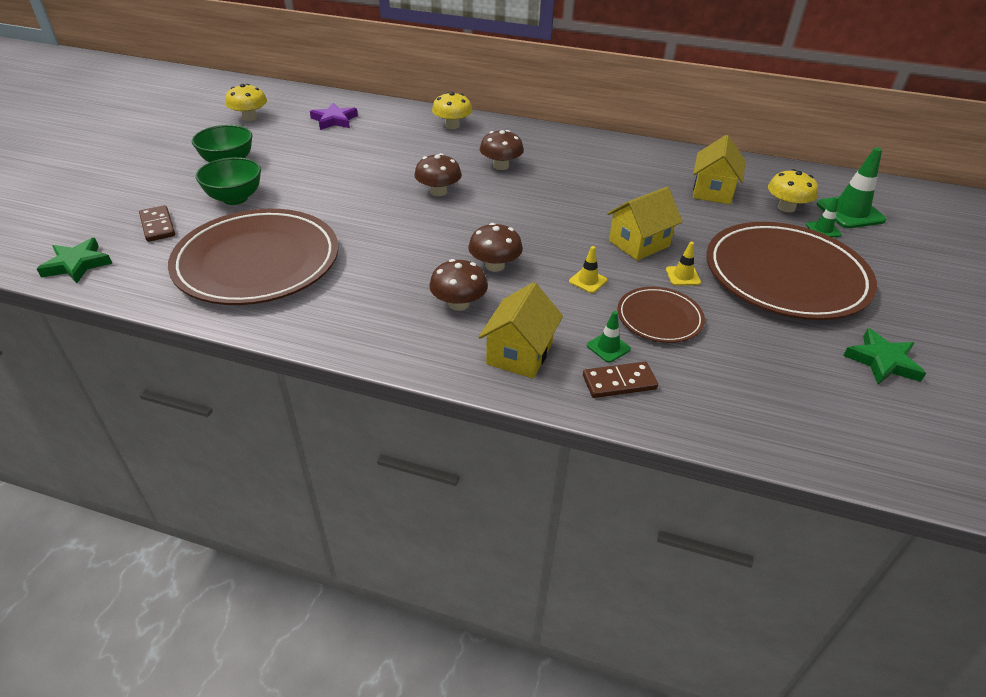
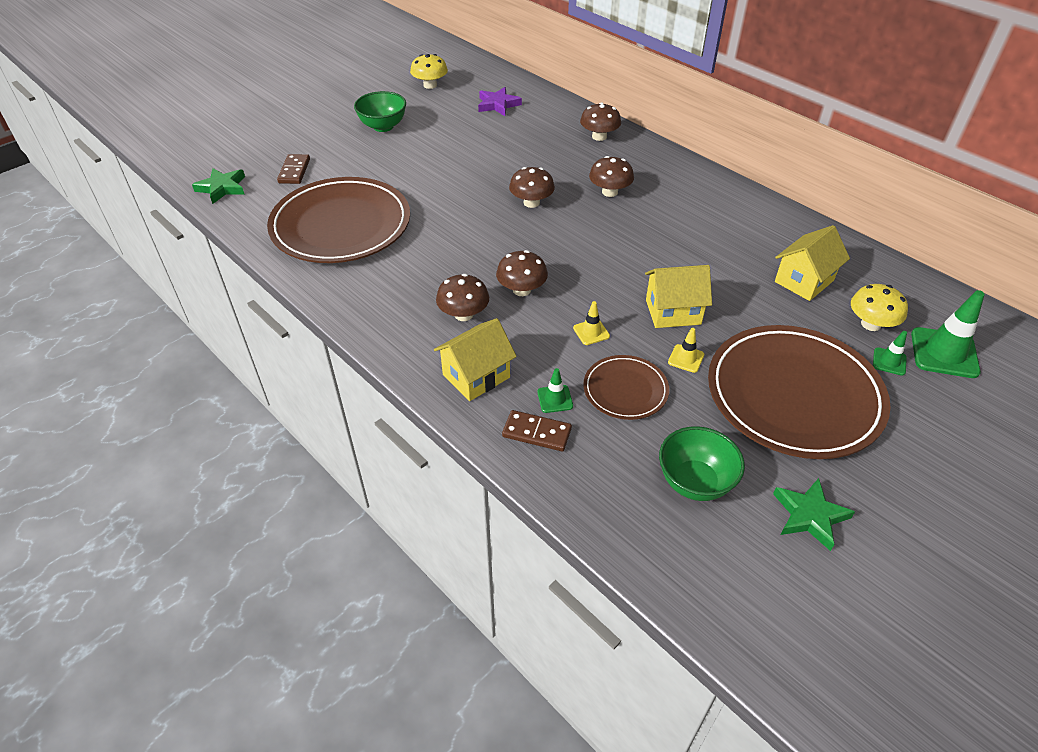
camera: 30 degrees right, 5 degrees up
green bowl [196,157,261,205] -> green bowl moved to [659,426,745,501]
yellow mushroom [432,92,472,129] -> brown mushroom [580,102,621,141]

